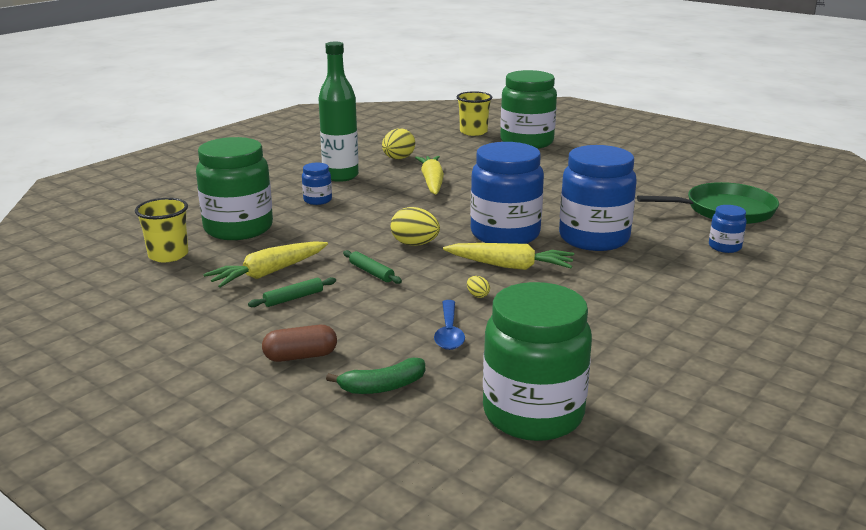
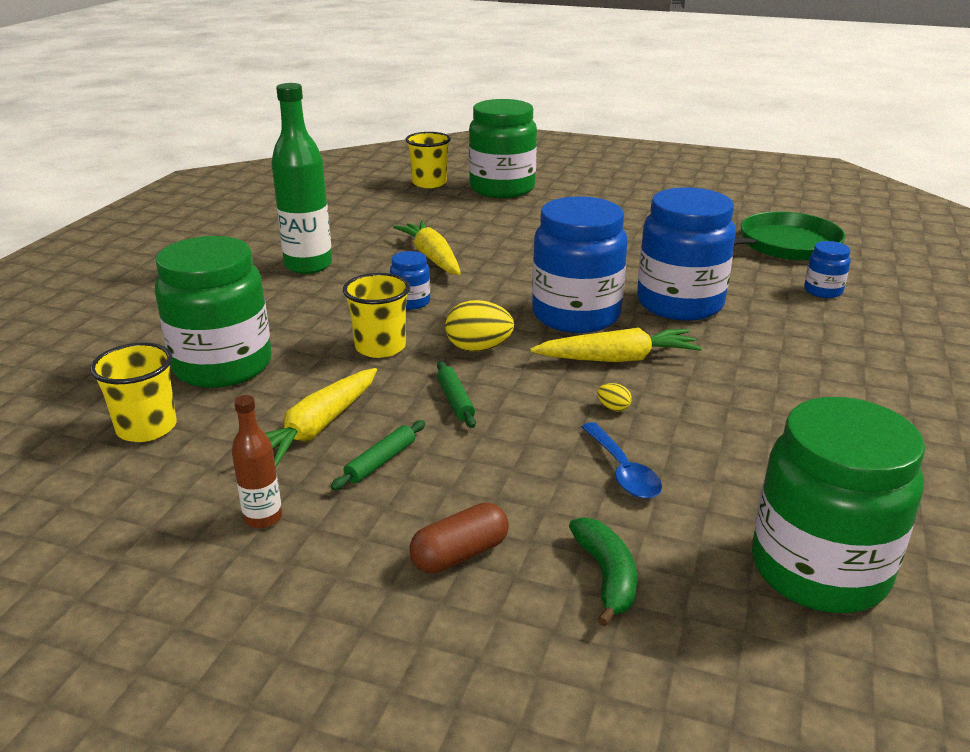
camera: 20 degrees left, 5 degrees up
blue jar [302,163,332,205] -> blue jar moved to [390,251,430,310]
green banana [326,358,425,394] -> green banana turned 60 degrees counterclockwise [569,517,637,626]
green rolling pin [343,250,402,284] -> green rolling pin turned 45 degrees clockwise [437,361,476,428]
yellow egg [382,128,415,159] -> none
none -> brown bottle [232,395,282,529]
none -> yellow cup [343,273,410,358]

